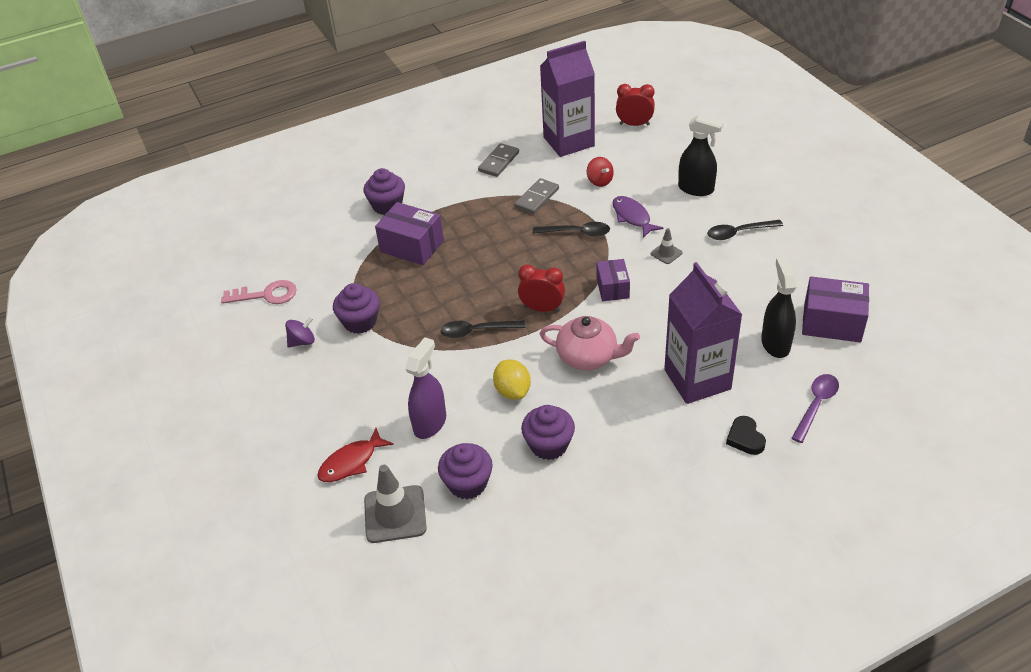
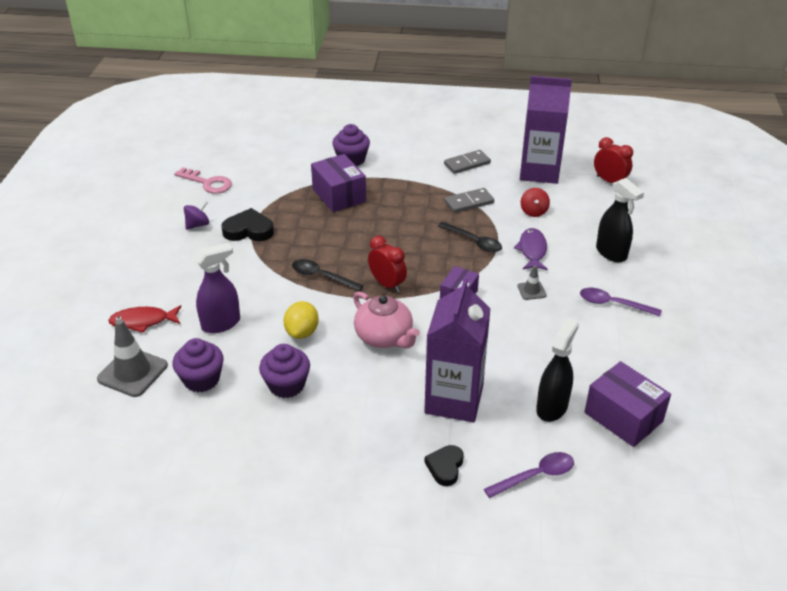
camera: 30 degrees right, 5 degrees down
purple spinning top [285,316,315,347] -> purple spinning top turned 45 degrees counterclockwise [184,201,209,230]
purple cupcake [333,283,380,334] -> black heart [221,208,274,241]
black spoon [707,220,783,240] -> purple spoon [580,288,662,317]

